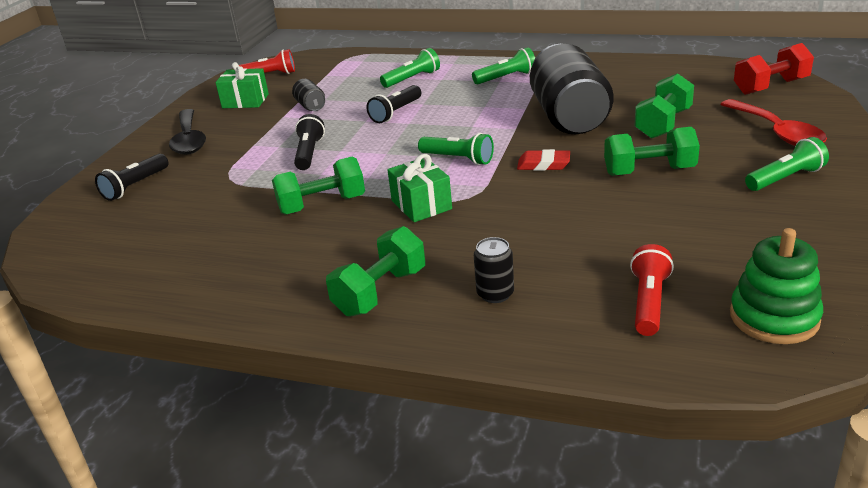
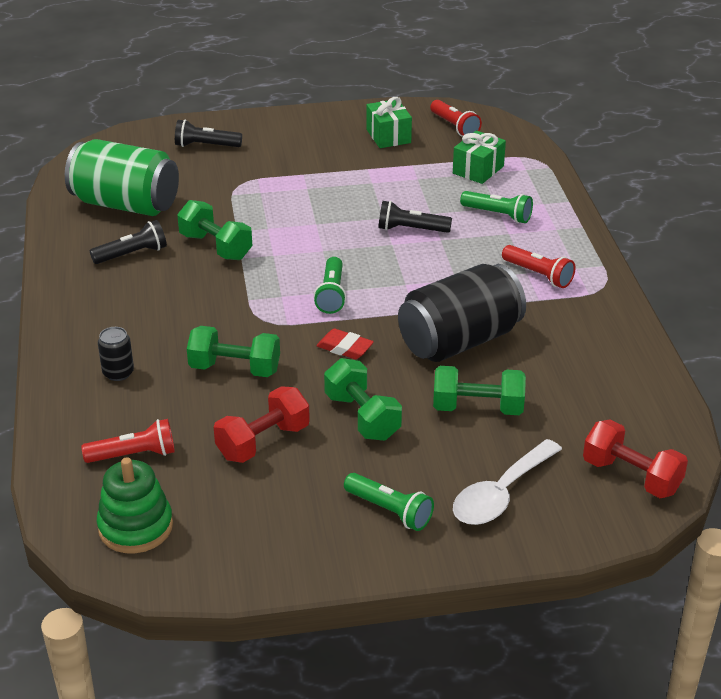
camera: 60 degrees right, 5 degrees up
black spoon [169,109,206,155] -> none
black can [292,79,325,111] -> none
black flashlight [294,114,325,170] -> black flashlight moved to [90,220,167,264]
green dumbbell [326,226,425,317] -> green dumbbell moved to [187,326,280,377]
green gift [388,154,452,222] -> green gift moved to [453,130,506,184]
green flashlight [472,47,535,84] -> red flashlight [502,245,576,288]
red eraser [517,149,570,171] -> red eraser turned 45 degrees counterclockwise [317,329,374,359]
red spoon [720,99,827,146] -> white spoon [453,439,562,525]
none -> green can [65,139,179,216]
none -> red dumbbell [214,386,310,463]

